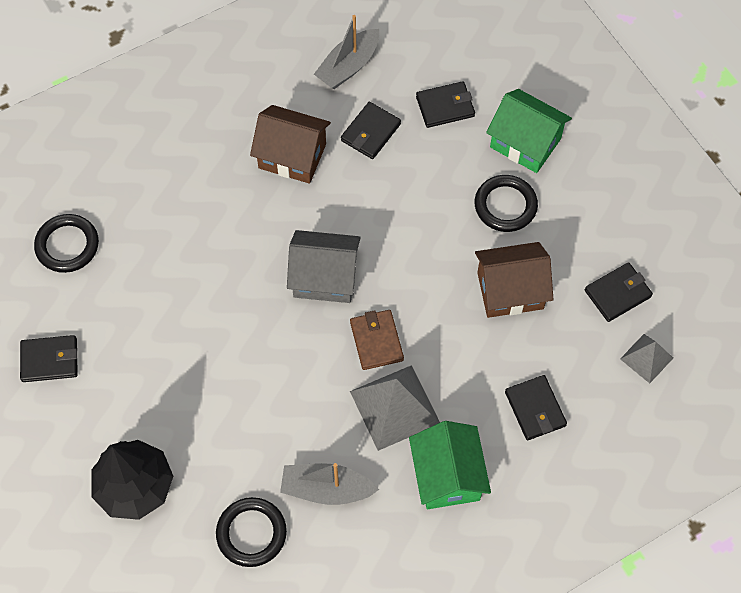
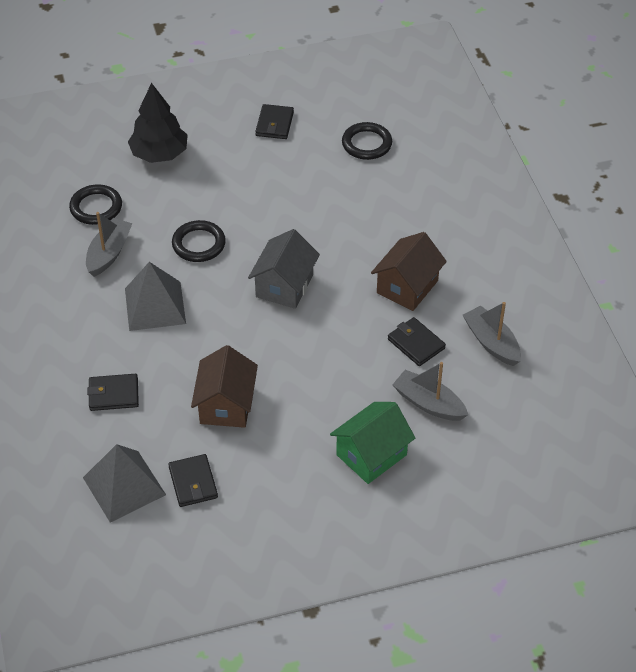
camera: 105 degrees right, 15 degrees down
brown wallet [350,310,404,370] -> none
green house [409,421,491,509] -> none
black wallet [416,81,475,128] -> grey boat [392,362,468,421]
black ring [475,175,538,232] -> black ring moved to [172,220,226,262]
grey pyramid [620,334,673,384] -> grey pyramid [83,444,166,523], size x1.77

